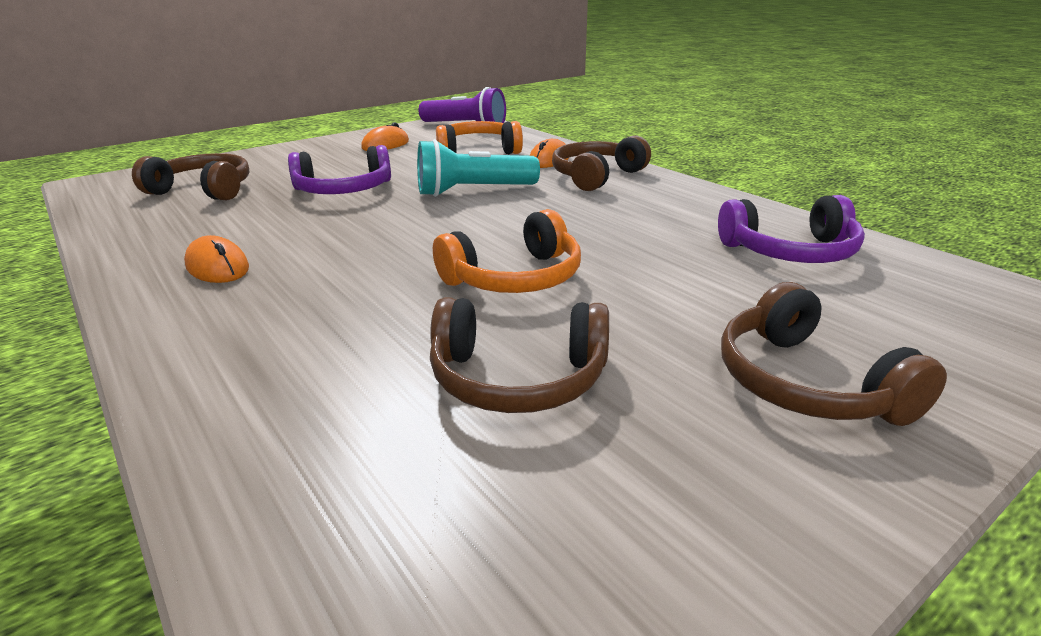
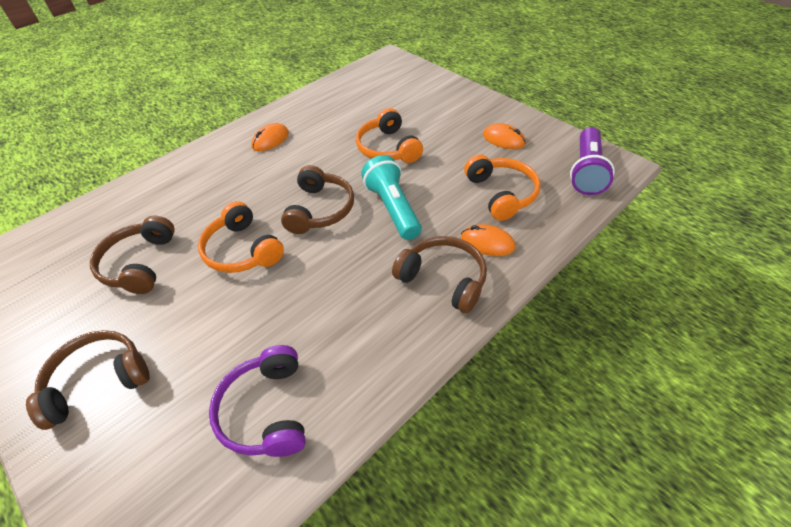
camera: 85 degrees right, 20 degrees up
brown headphones [132,153,249,200] -> brown headphones moved to [281,165,354,234]
purple headphones [288,145,391,194] -> orange headphones [356,108,423,163]

